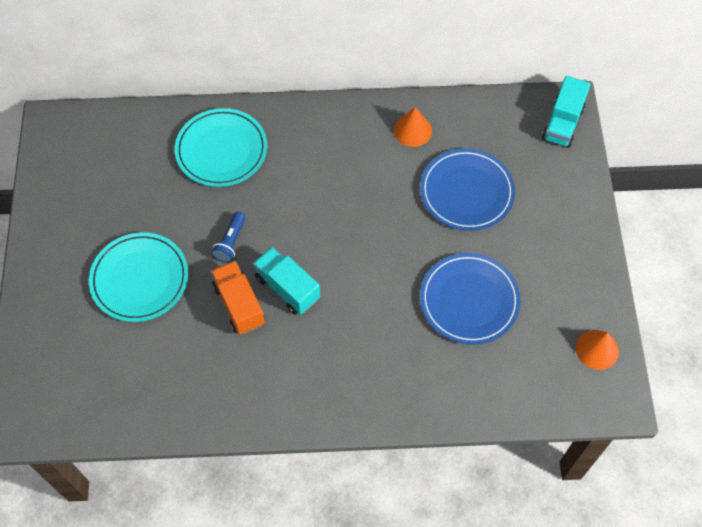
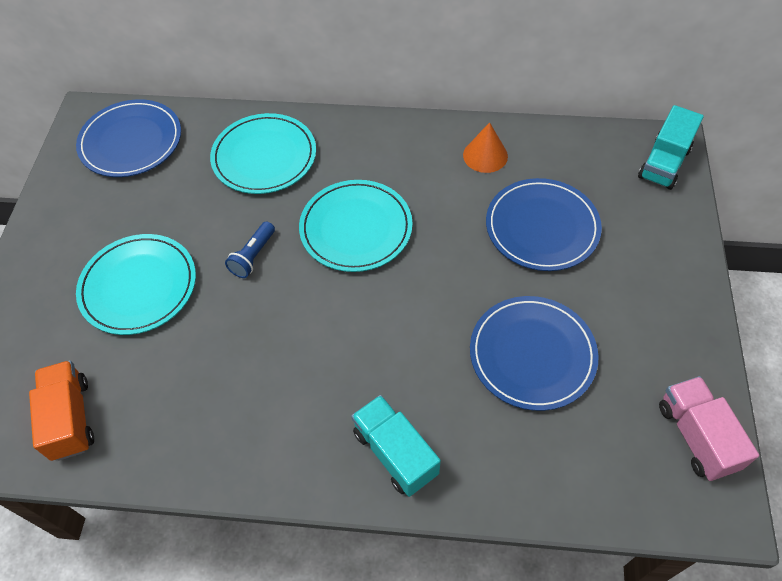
camera: 10 degrees right, 5 degrees down
orange truck [211,261,265,335] -> orange truck moved to [29,360,94,461]
turquoise truck [253,247,320,315] -> turquoise truck moved to [351,395,441,497]
orange cone [576,330,619,370] -> pink truck [659,376,759,481]
none -> blue plate [76,99,181,177]
none -> turquoise plate [299,180,413,272]

